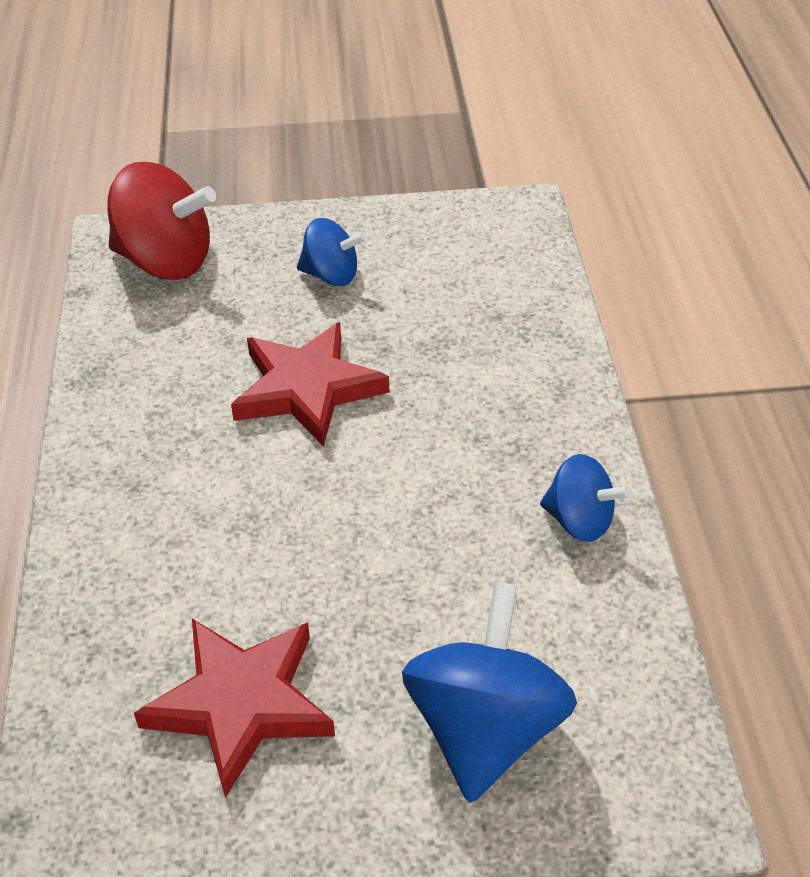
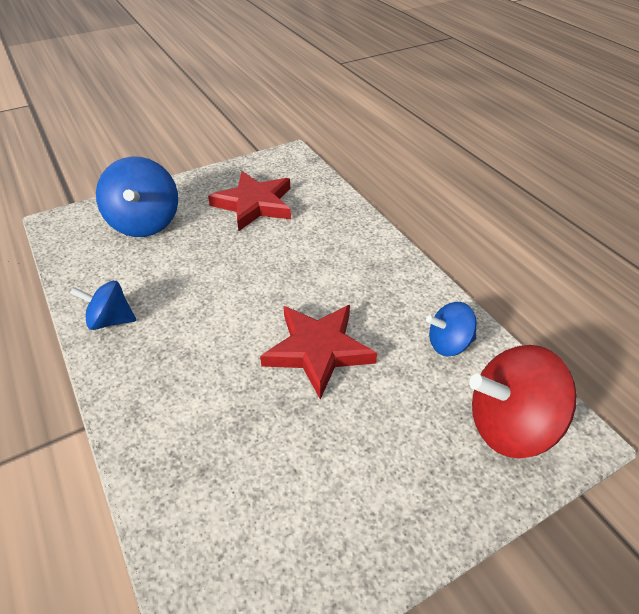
camera: 155 degrees right, 0 degrees up
blue spinning top [297,218,367,286] -> blue spinning top moved to [426,302,477,356]

